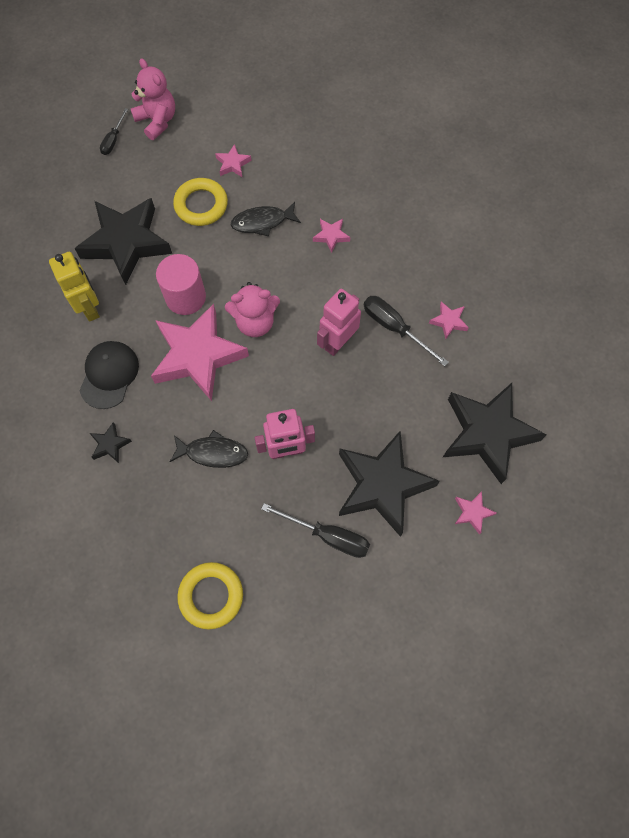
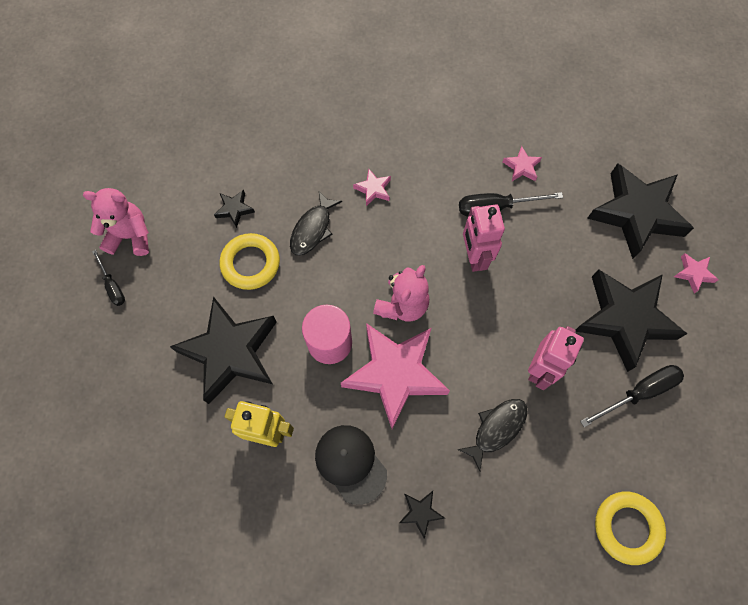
camera: 50 degrees left, 0 degrees up
pink star [215,144,252,177] -> black star [214,190,255,228]

